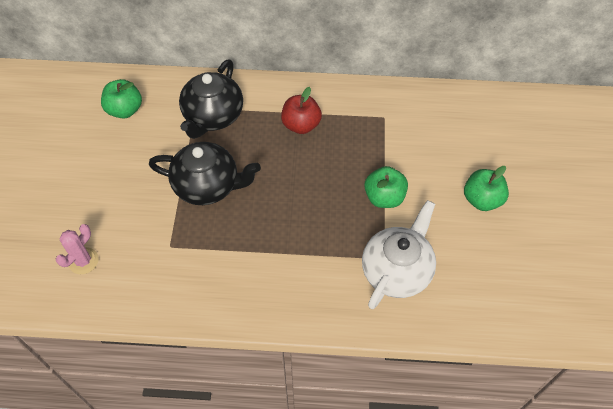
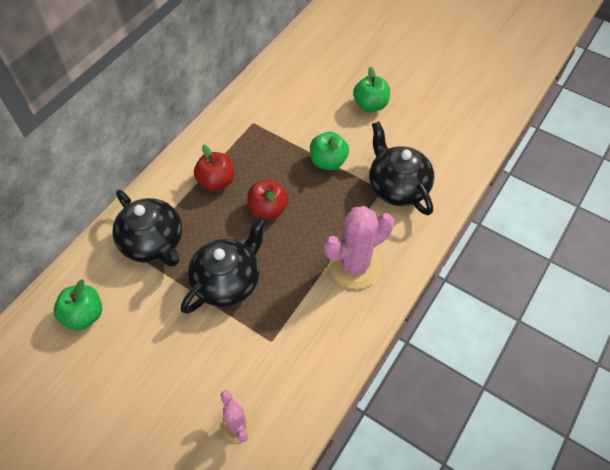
camera: 60 degrees left, 0 degrees up
white teapot [362,200,436,309] -> black teapot [369,121,434,215]
none -> red apple [247,179,289,220]
none -> pink cactus [324,206,394,289]

